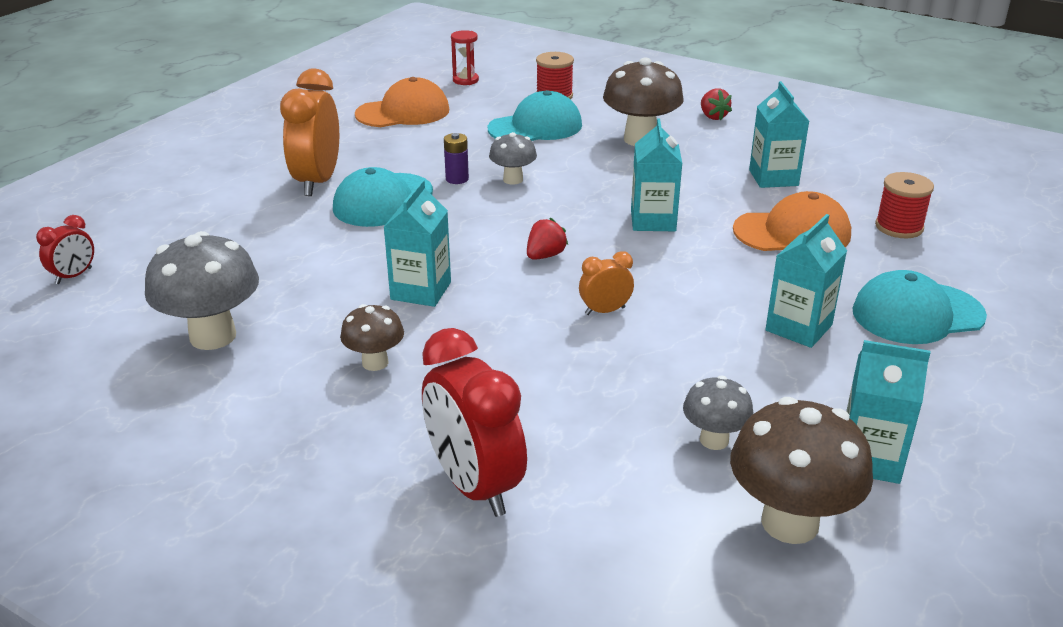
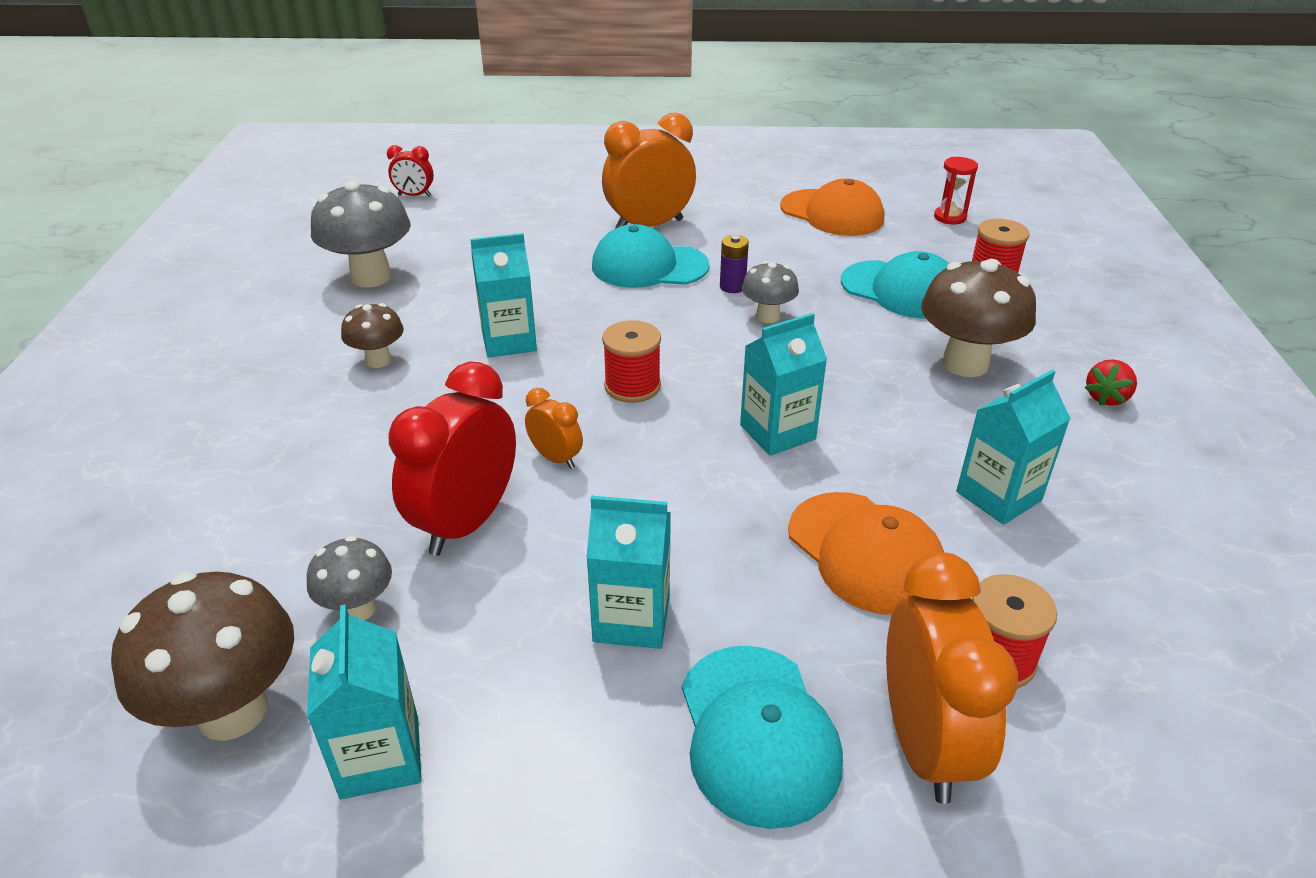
camera: 60 degrees right, 5 degrees up
red clock [422,328,527,517] -> red clock moved to [388,361,516,556]
red strawberry [527,218,568,260] -> red spool [602,320,661,403]
turquoise cap [852,270,987,344] -> turquoise cap turned 150 degrees counterclockwise [682,646,843,829]
none -> orange clock [886,552,1018,804]

